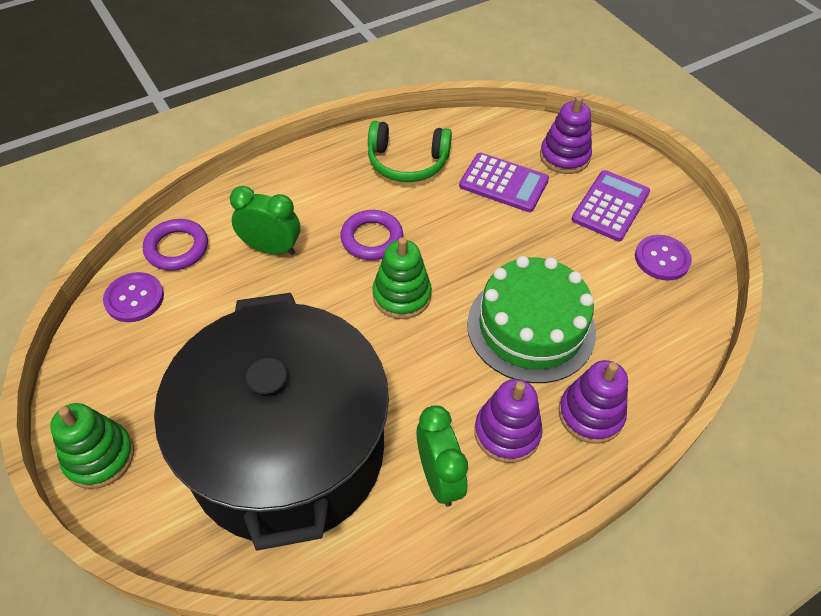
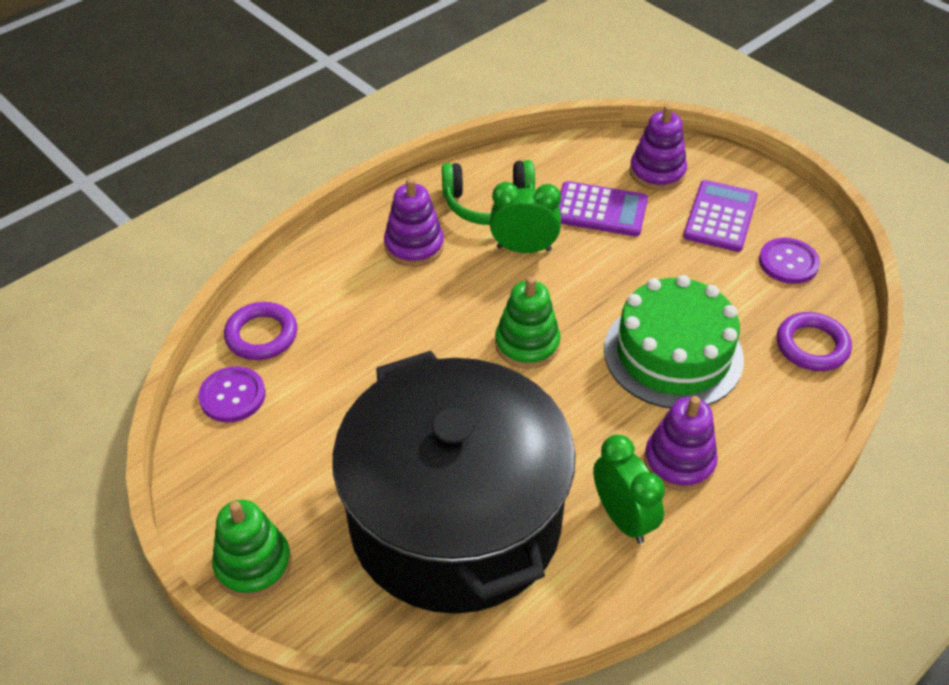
camera: 10 degrees left, 5 degrees down
green clock [230,186,300,255] -> green clock moved to [490,182,561,253]
purple ring [340,210,403,260] -> purple ring moved to [777,312,852,371]
purple stacking toy [559,360,628,444] -> purple stacking toy moved to [384,178,444,267]

